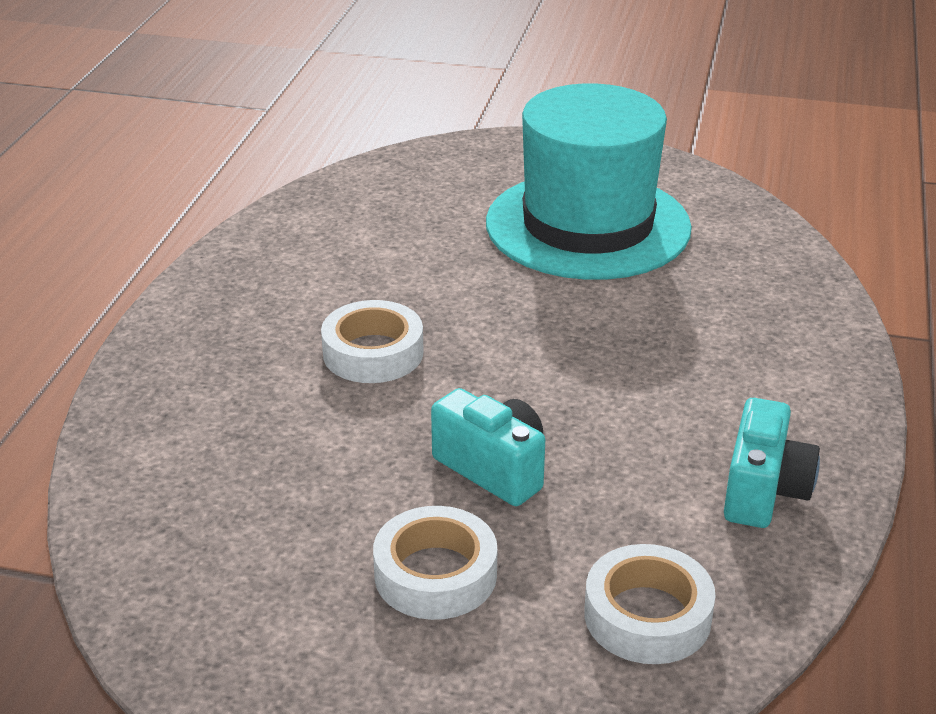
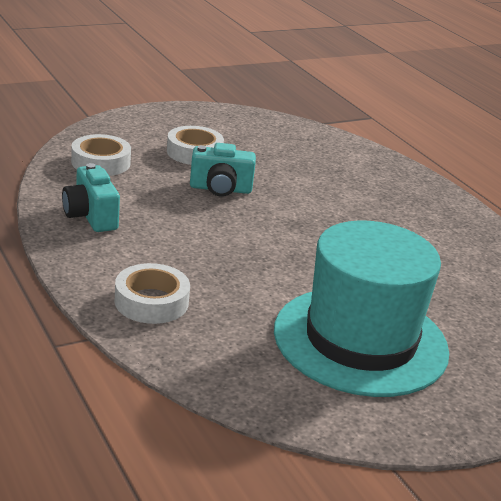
camera: 135 degrees right, 5 degrees down
white tape [321,300,424,383] -> white tape moved to [114,263,190,324]

